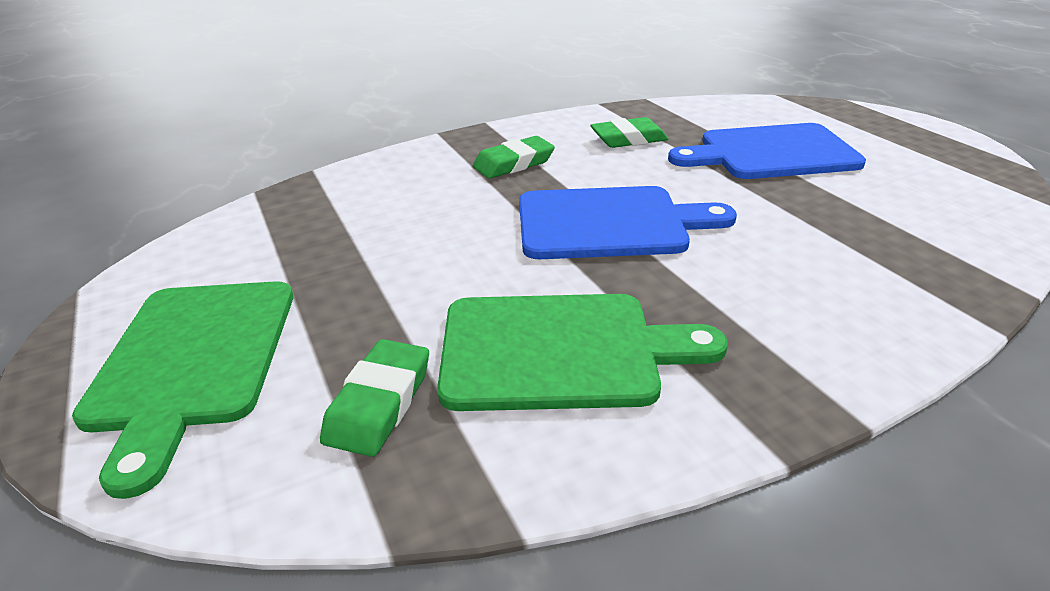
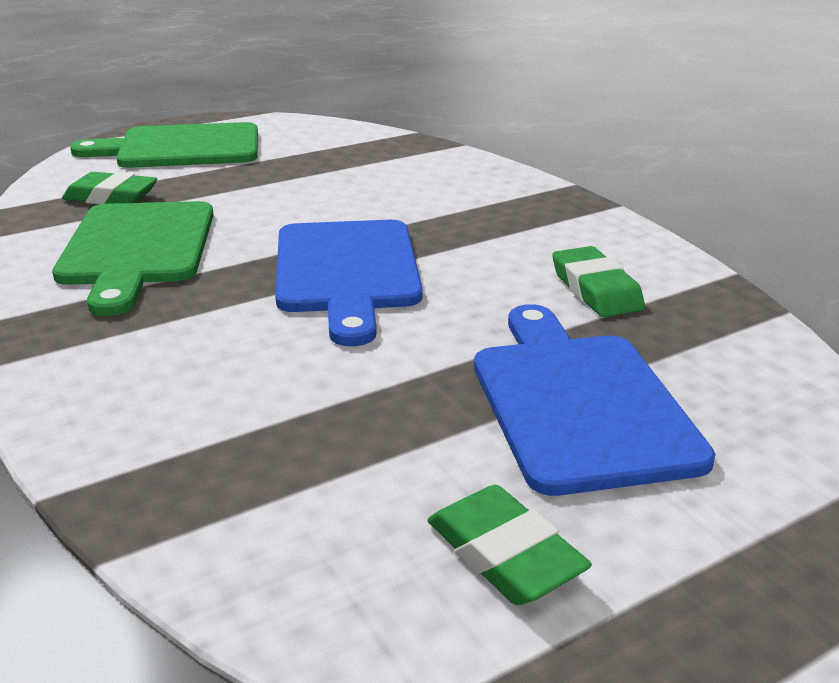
camera: 85 degrees right, 5 degrees down
green eraser [473,136,555,178] -> green eraser moved to [427,485,592,605]

